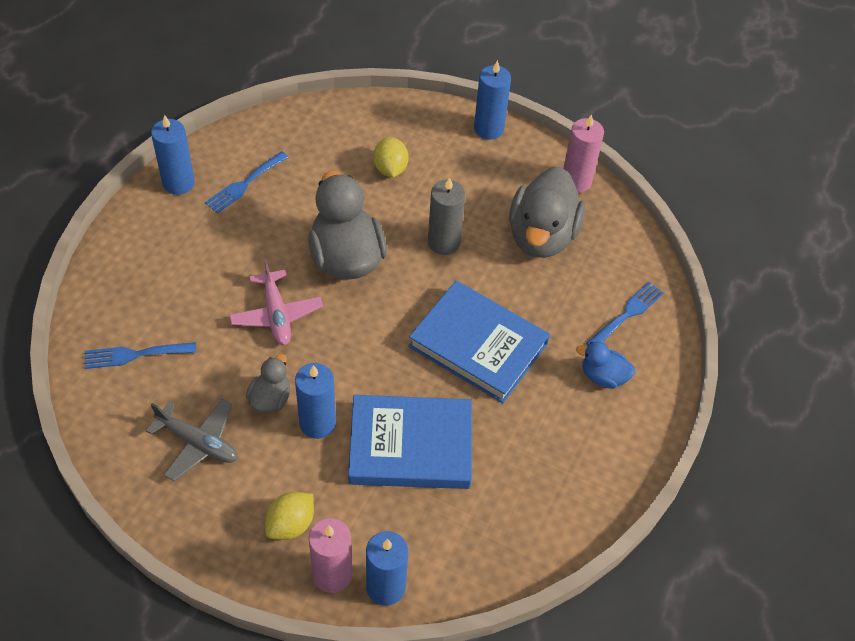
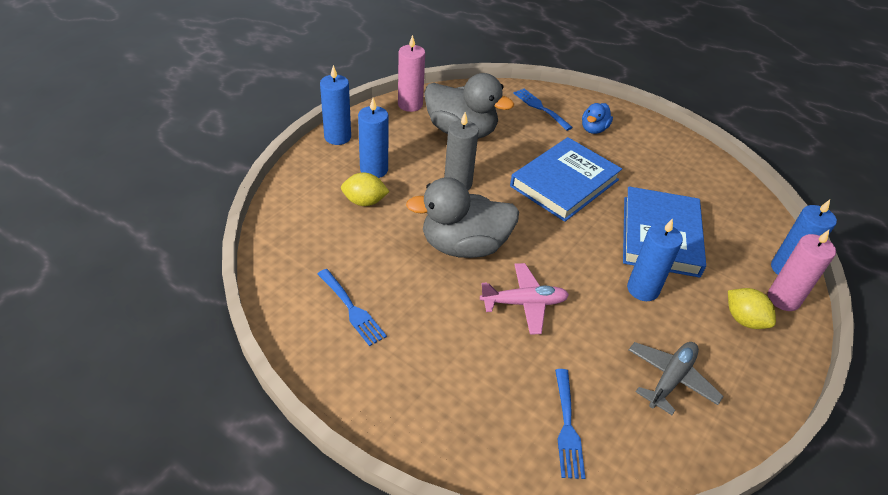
camera: 80 degrees left, 10 degrees down
blue candle [151,115,195,195] -> blue candle moved to [358,98,388,178]
grey duck [246,354,290,413] -> none

